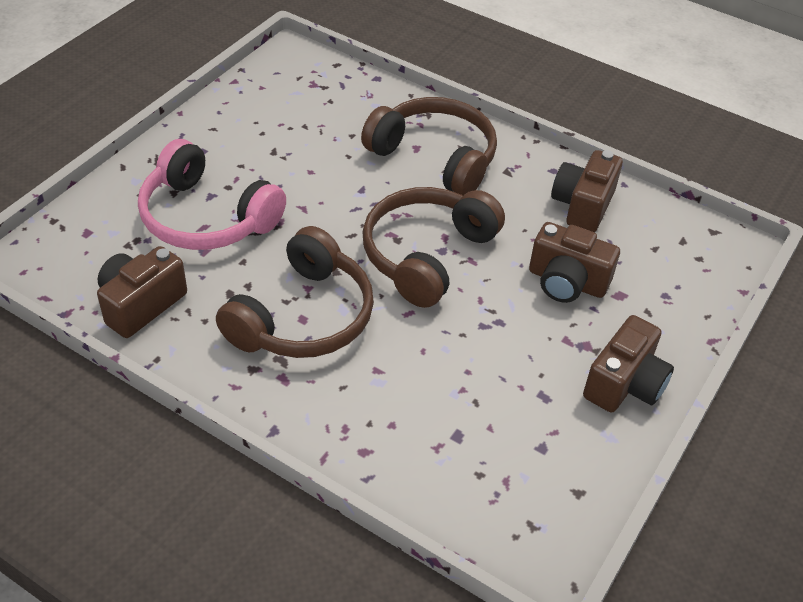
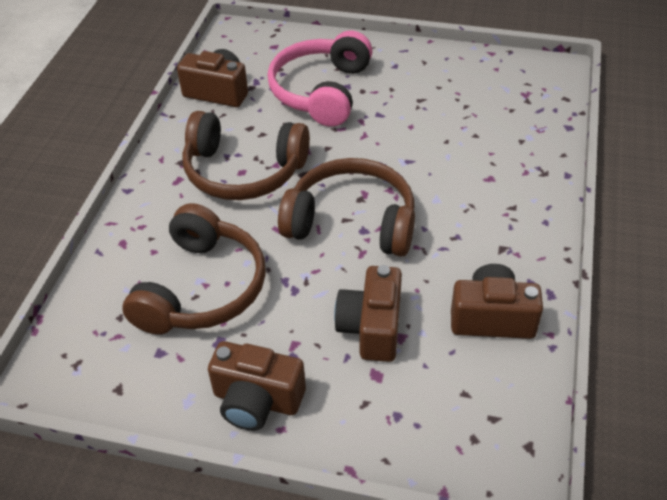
camera: 75 degrees right, 0 degrees up
brown headphones [361,97,497,195] -> brown headphones moved to [122,203,266,335]

